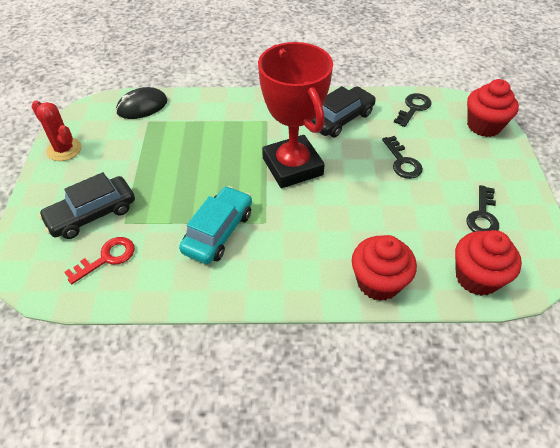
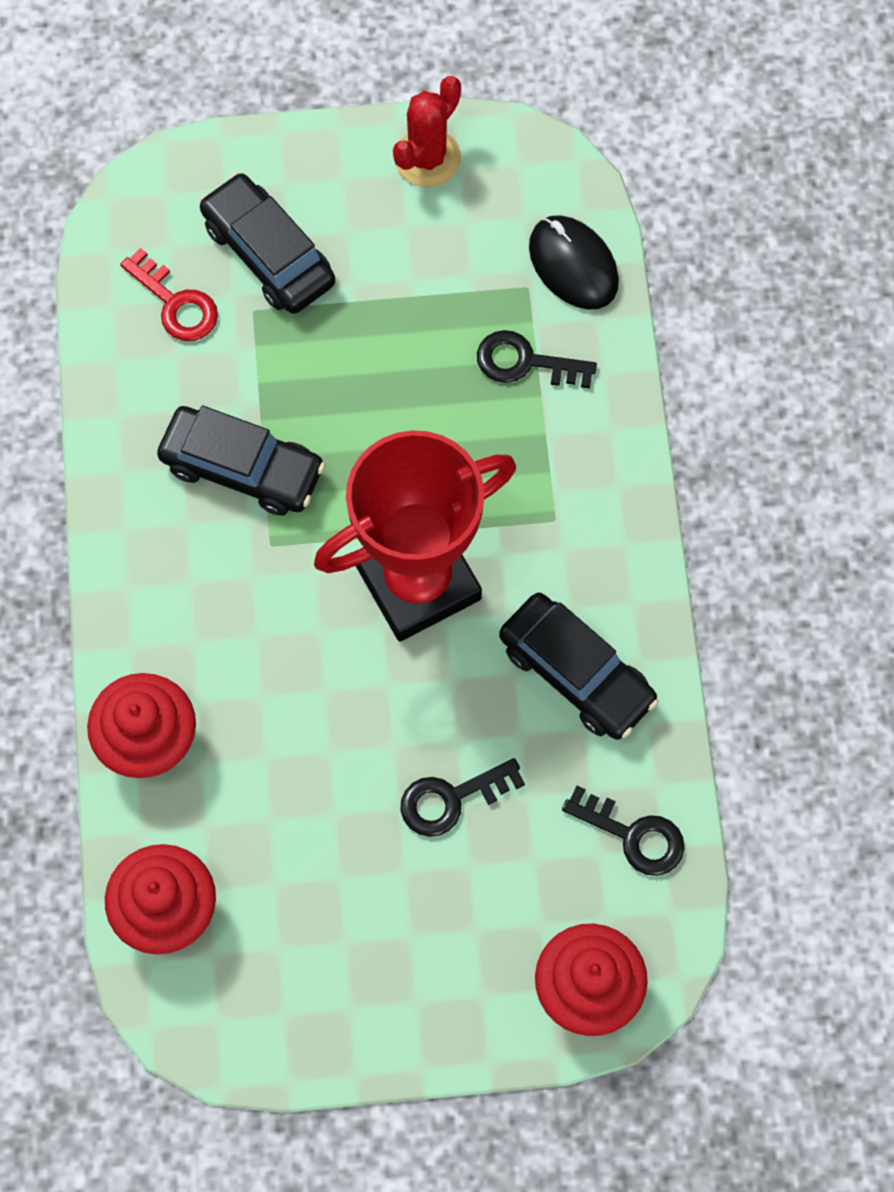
camera: 85 degrees right, 20 degrees up
turquoise car [179,186,252,264] -> black car [157,406,325,516]
black key [467,185,499,232] -> black key moved to [477,330,597,388]

